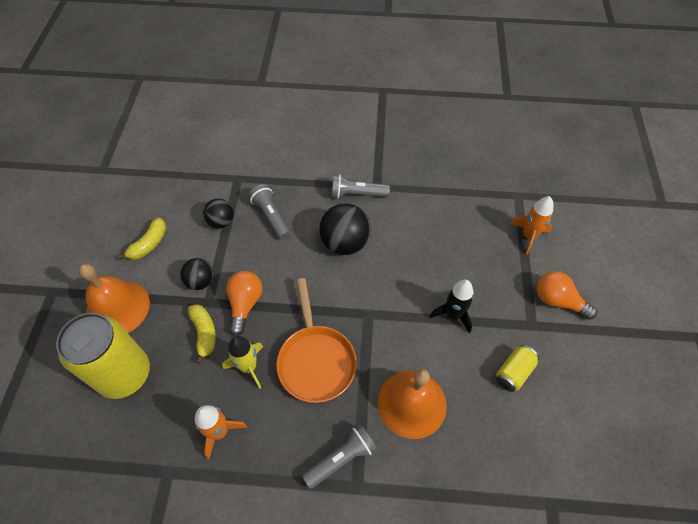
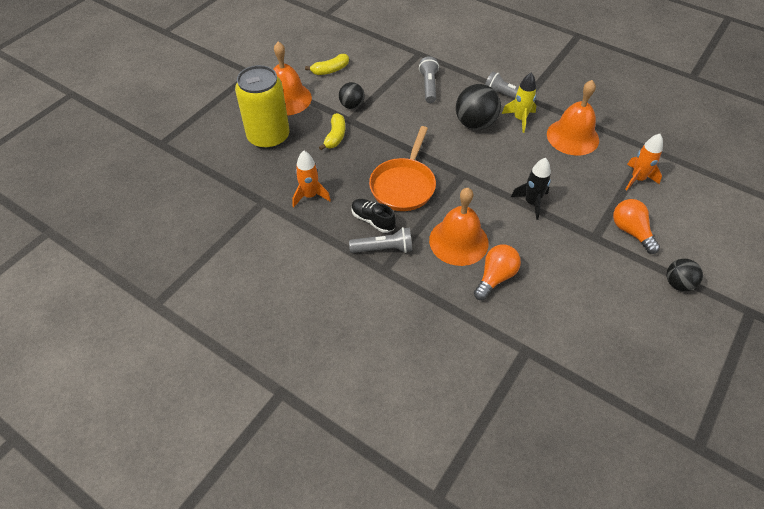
camera: 30 degrees right, 5 degrees down
black ball [203,199,234,229] -> black ball moved to [666,259,703,291]
yellow rocket [222,336,263,389] -> yellow rocket moved to [502,73,537,133]
orange light bulb [226,271,262,336] -> orange light bulb moved to [474,245,521,300]
yellow can [496,345,539,392] -> none
none -> black shoe [352,199,396,233]
none -> orange bell [547,80,599,155]

